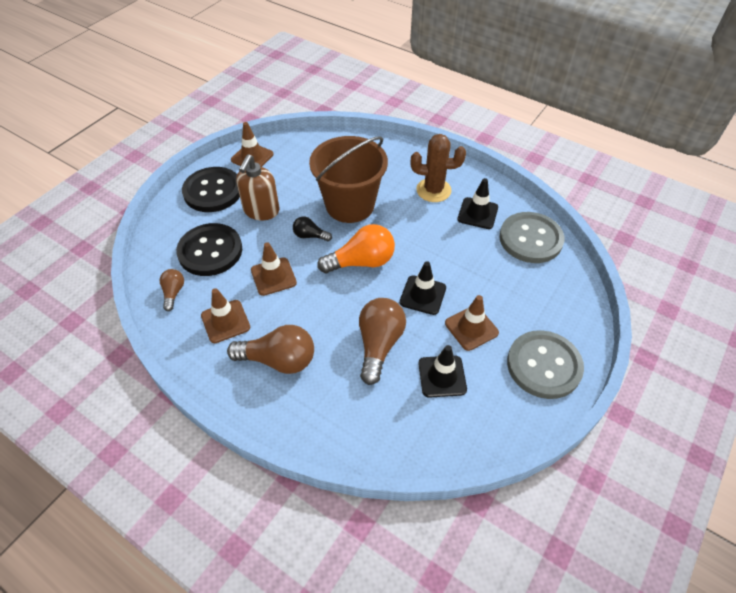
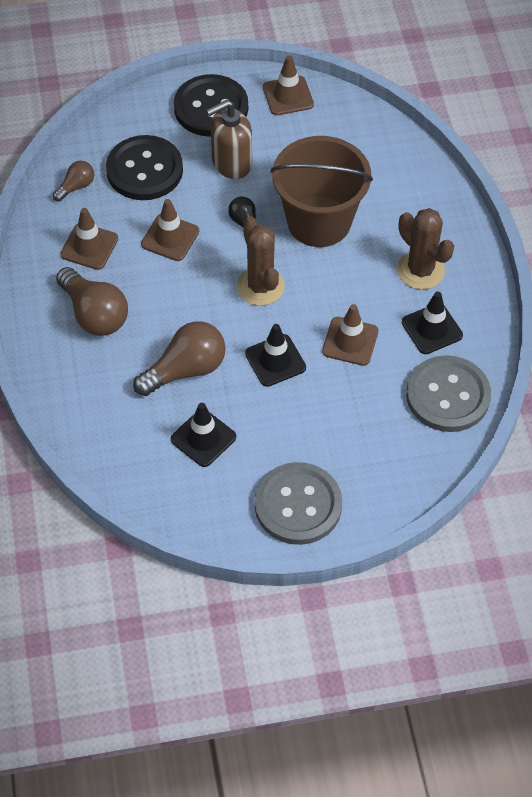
camera: 45 degrees right, 5 degrees up
orange light bulb [317,224,395,273] -> brown cactus [237,216,285,306]
brown traffic cone [445,295,499,351] -> brown traffic cone moved to [322,304,379,366]

